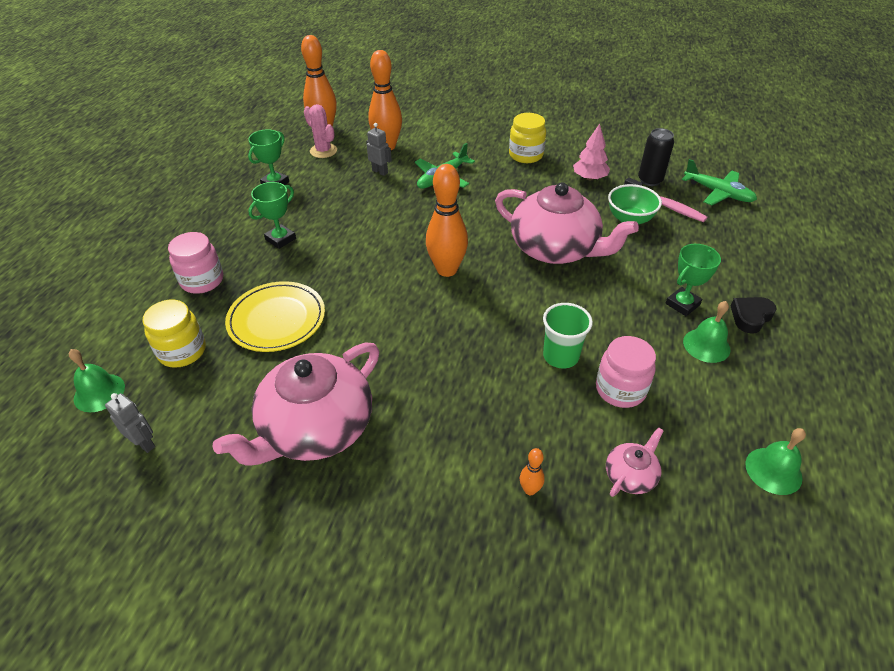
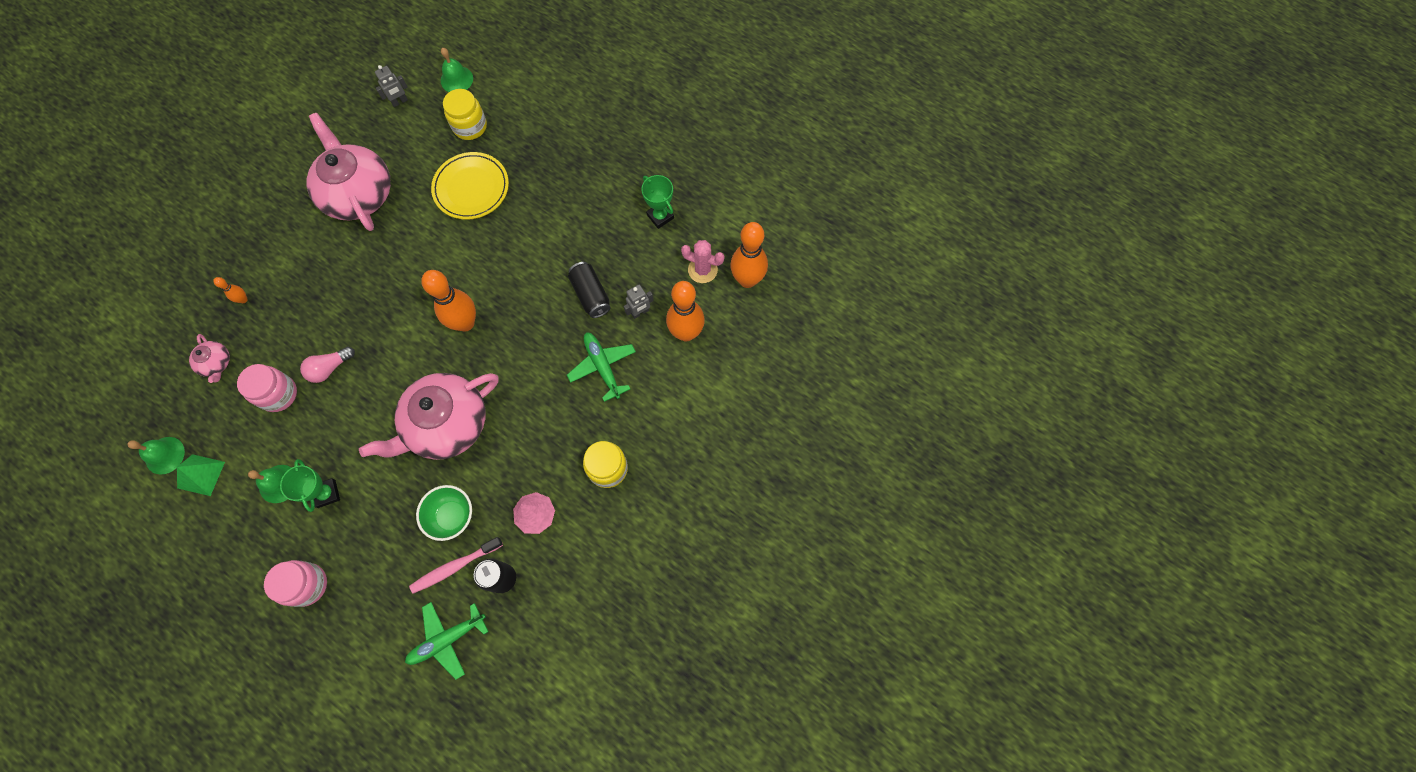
camera: 110 degrees right, 25 degrees up
pink jar [168,232,223,294] -> pink jar moved to [264,560,327,607]
green trophy [248,182,296,249] -> none
pink cactus [304,104,337,158] -> pink cactus turned 45 degrees clockwise [681,240,725,283]
green cup [543,303,593,368] -> pink light bulb [300,347,355,383]
black heart [731,297,776,334] -> none
none -> green pyramid [177,454,225,496]
none -> black can [568,262,611,318]

